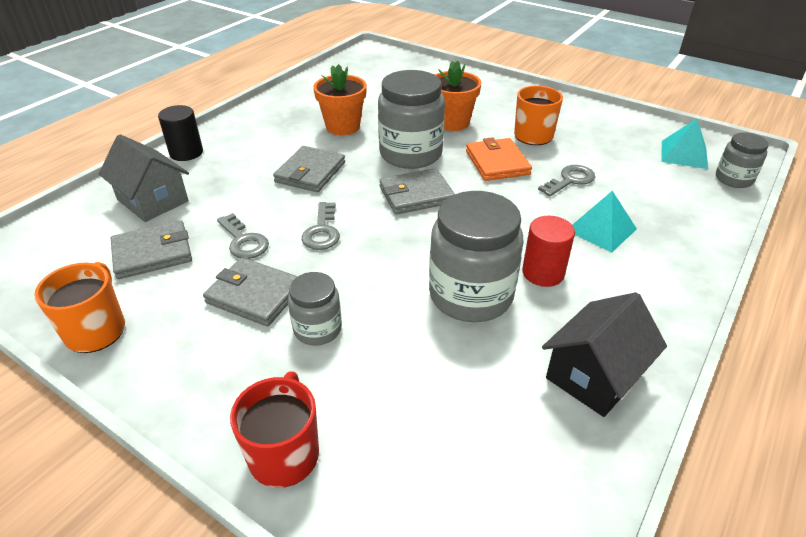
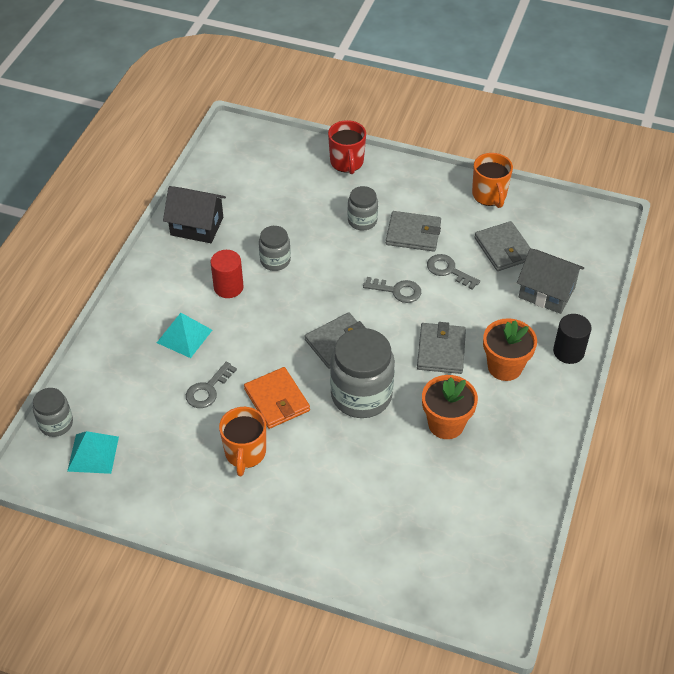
camera: 165 degrees right, 10 degrees up
grey wallet [111,220,192,279] -> grey wallet turned 75 degrees counterclockwise [474,221,530,271]
grey key [302,202,340,250] -> grey key turned 120 degrees clockwise [363,277,421,303]
grey jar [429,191,523,322] -> grey jar [259,226,291,271], size x0.54
orange flower pot [435,61,482,131] -> orange flower pot moved to [483,318,537,381]
black house [542,292,667,417] -> black house turned 75 degrees clockwise [163,186,226,243]

